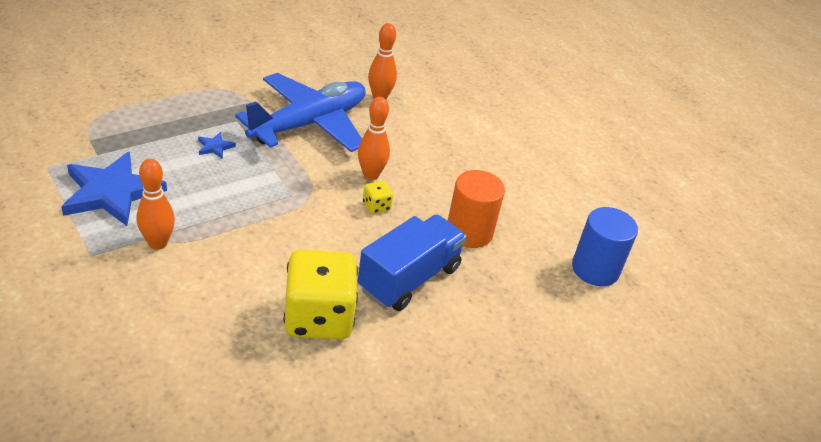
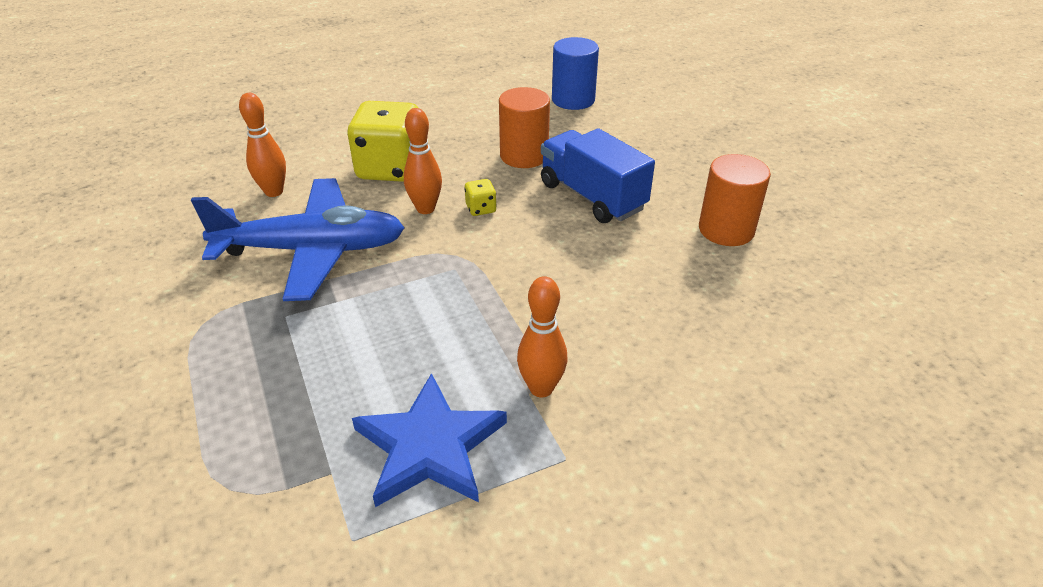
camera: 75 degrees left, 0 degrees up
blue star [198,132,236,159] -> none
blue plane [235,73,366,152] -> blue plane turned 120 degrees clockwise [191,178,405,301]
yellow dice [284,250,358,339] -> yellow dice moved to [347,101,418,182]
none -> orange cylinder [699,154,771,246]

